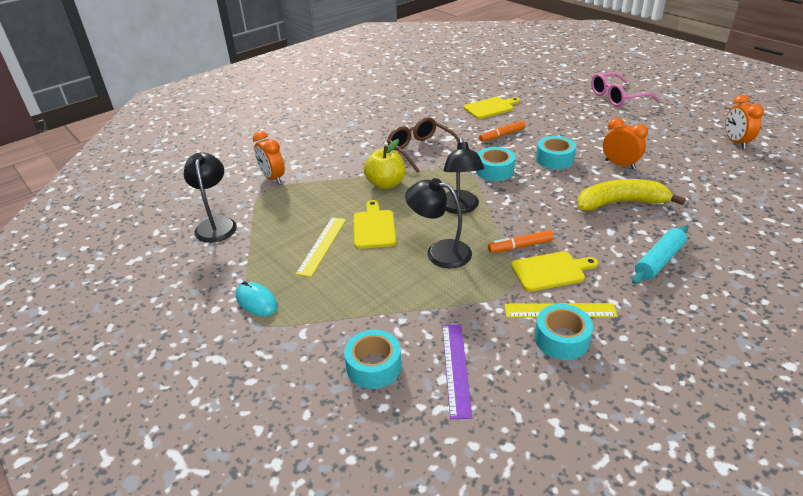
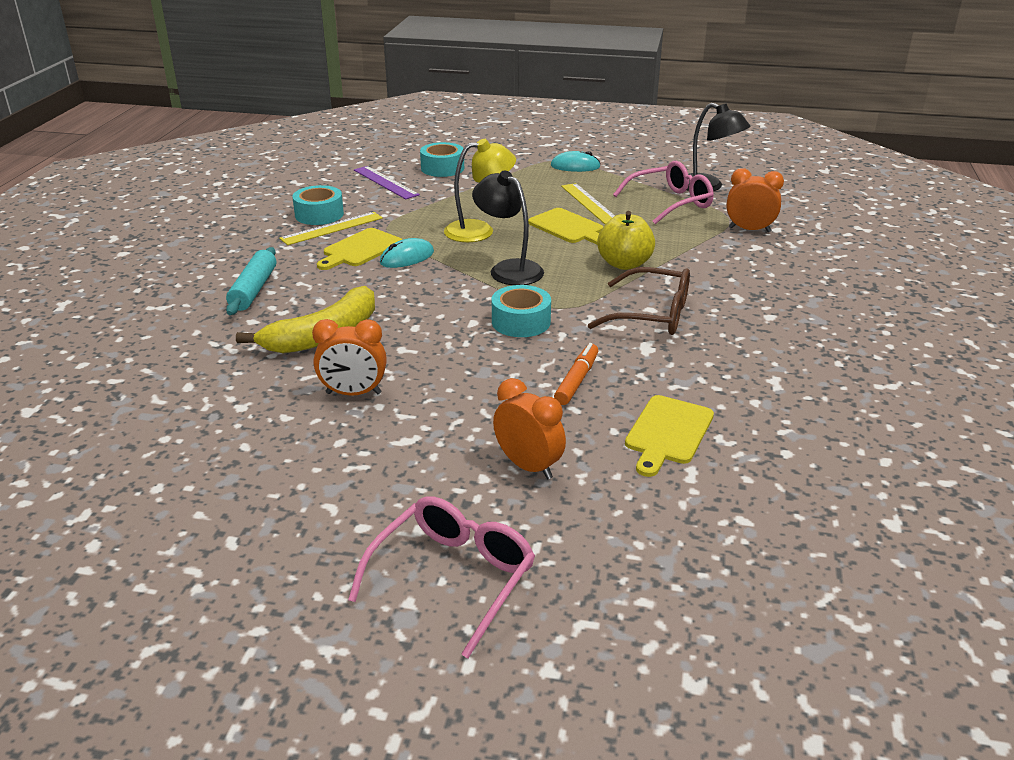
camera: 140 degrees right, 5 degrees down
black lamp [405,178,472,268] -> yellow lamp [444,139,516,242]
orange marker [488,230,554,253] -> turquoise mouse [380,238,434,268]
turquoise tape [536,136,576,169] -> none
orange clock [725,95,764,149] -> orange clock moved to [493,378,566,479]
none -> pink glasses [613,161,714,224]

